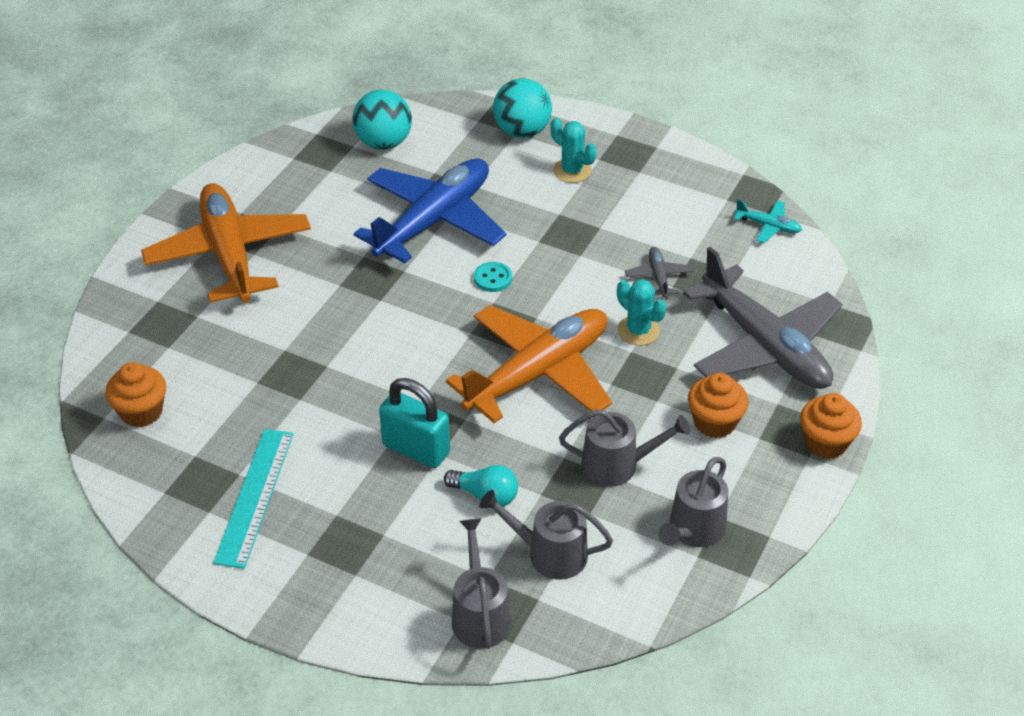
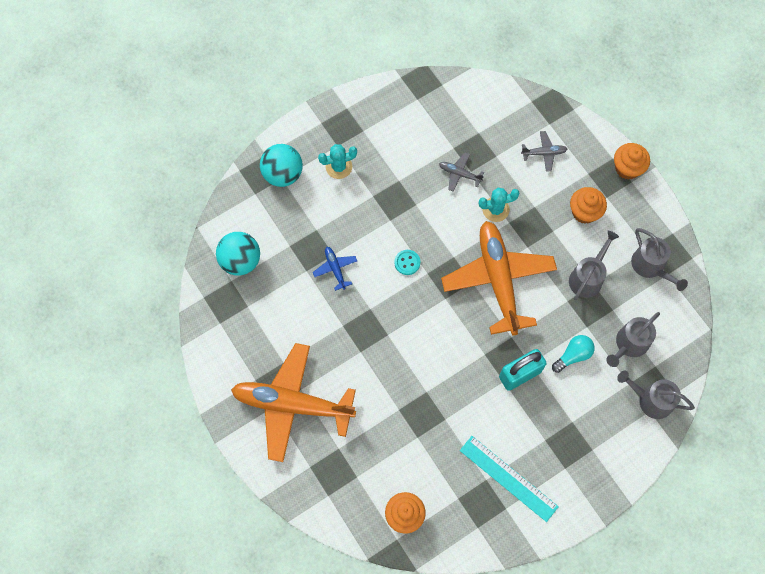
camera: 60 degrees left, 25 degrees up
blue plane [354,158,506,263] -> blue plane [313,247,357,291], size x0.40
grey plane [683,247,843,389] -> grey plane [521,131,567,172], size x0.40
turquoise plane [734,199,802,243] -> none

